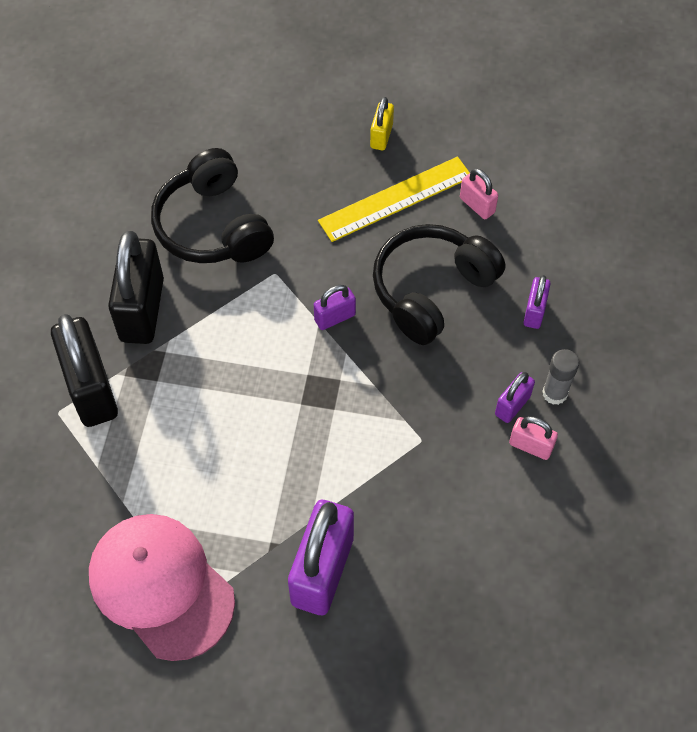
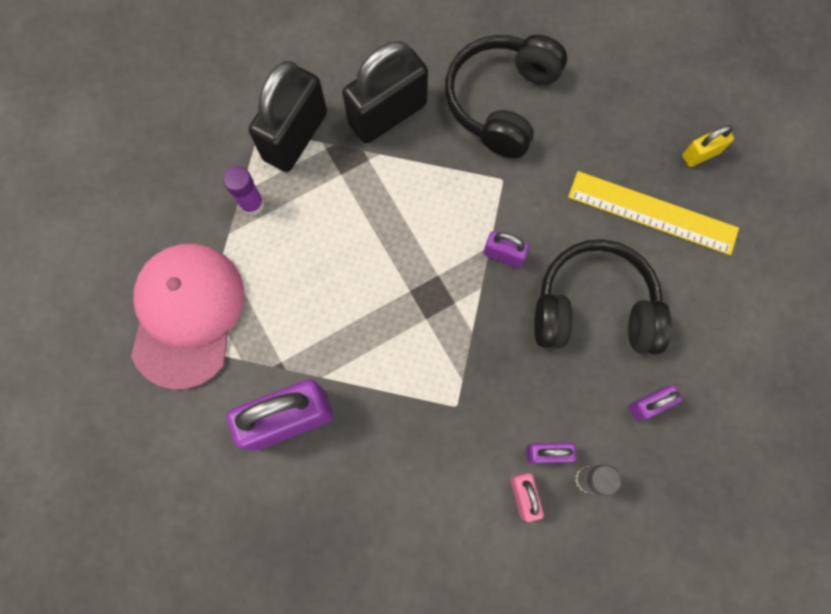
camera: 50 degrees right, 15 degrees up
pink padlock [460,168,498,219] -> none
none -> purple glue stick [223,166,264,216]

